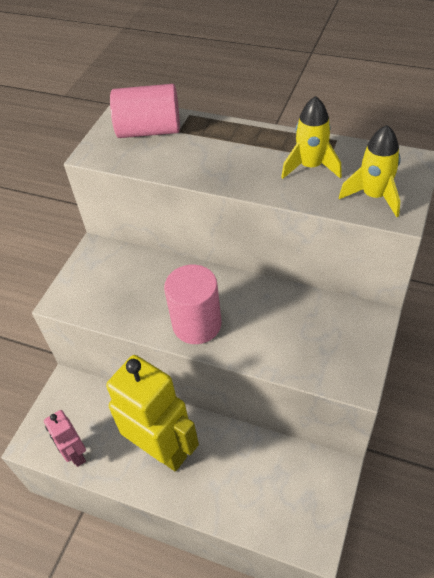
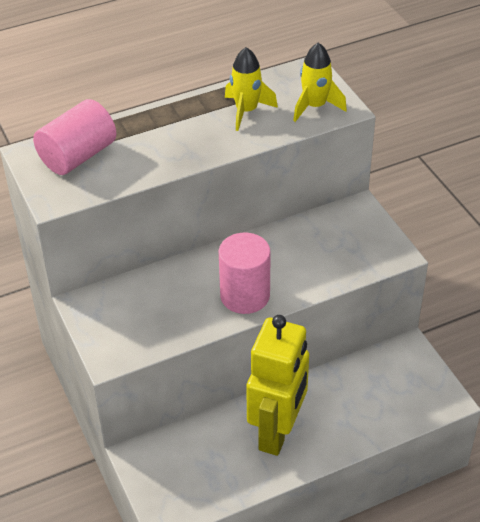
camera: 50 degrees left, 5 degrees down
pink robot [44,410,86,467] -> none
yellow robot [106,355,199,471] -> yellow robot turned 120 degrees clockwise [246,315,309,456]

